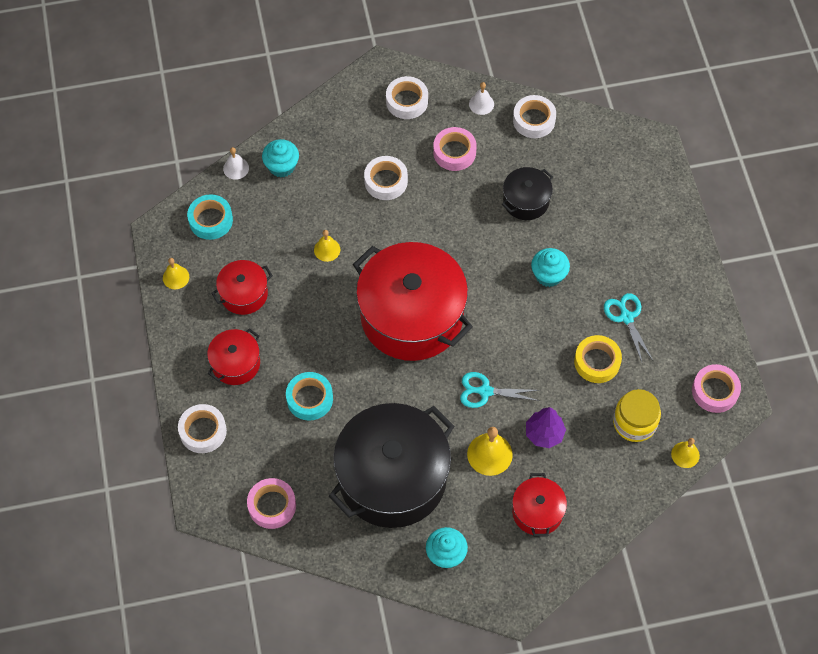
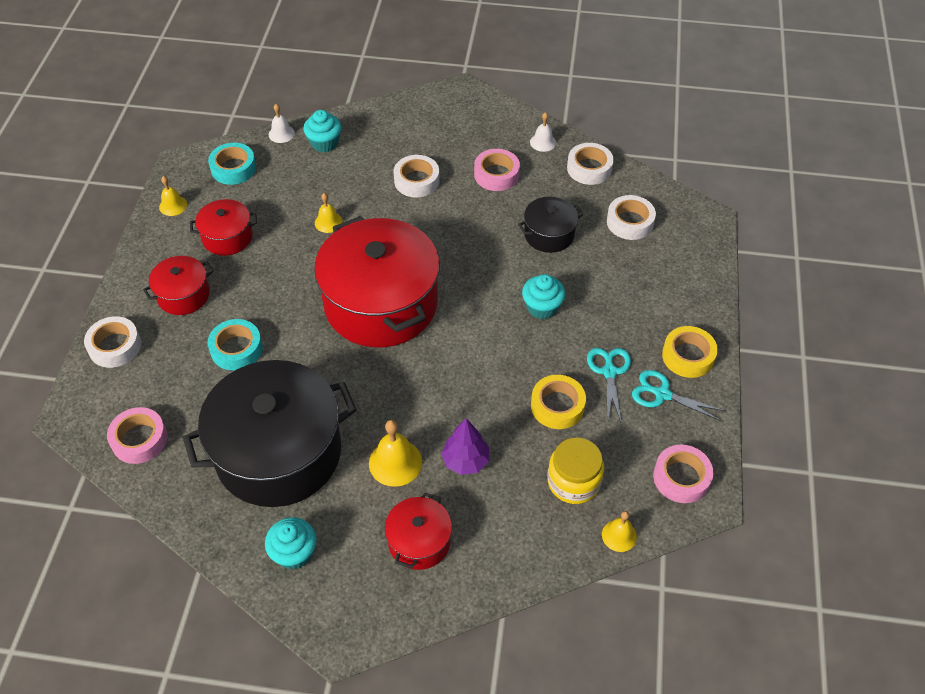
camera: 20 degrees right, 10 degrees down
white tape [386,76,428,119] -> white tape moved to [607,195,656,240]
turquoise scissors [460,372,540,408] -> turquoise scissors moved to [632,370,725,421]
none -> yellow tape [662,326,718,378]

